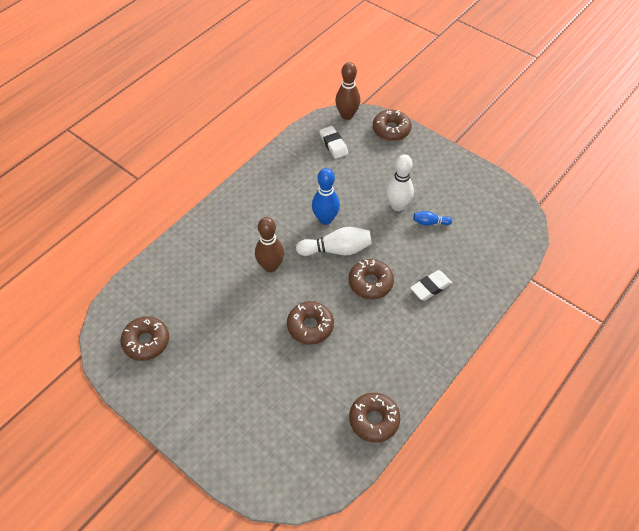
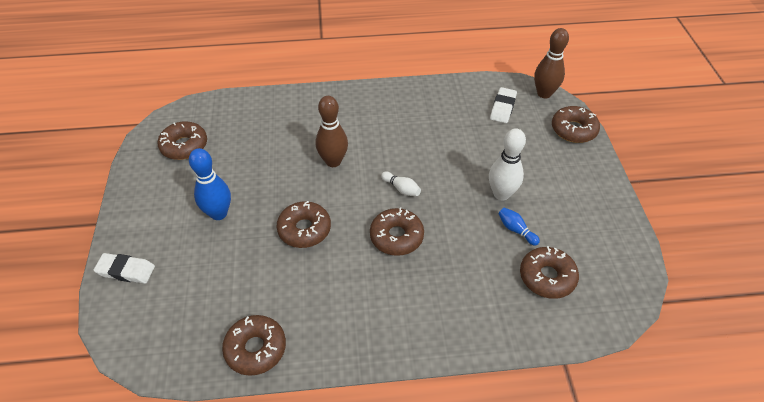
camera: 45 degrees right, 5 degrees down
white bowling pin [296,227,372,256] -> white bowling pin [381,171,421,196], size x0.53
blue bowling pin [312,168,340,225] -> blue bowling pin moved to [189,148,231,220]
white eraser [410,270,452,301] -> white eraser moved to [93,253,155,284]
none -> brown donut [520,246,579,299]

